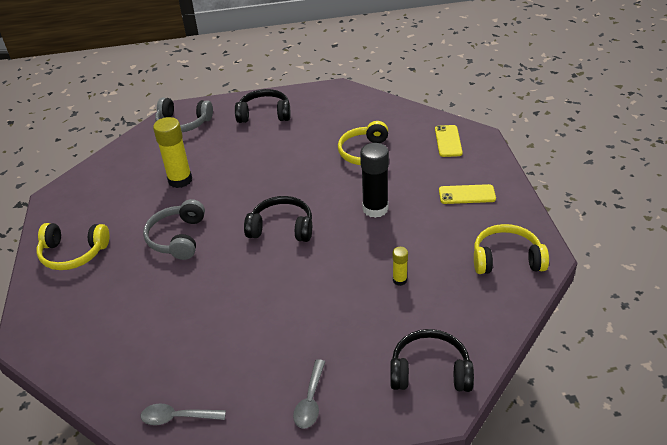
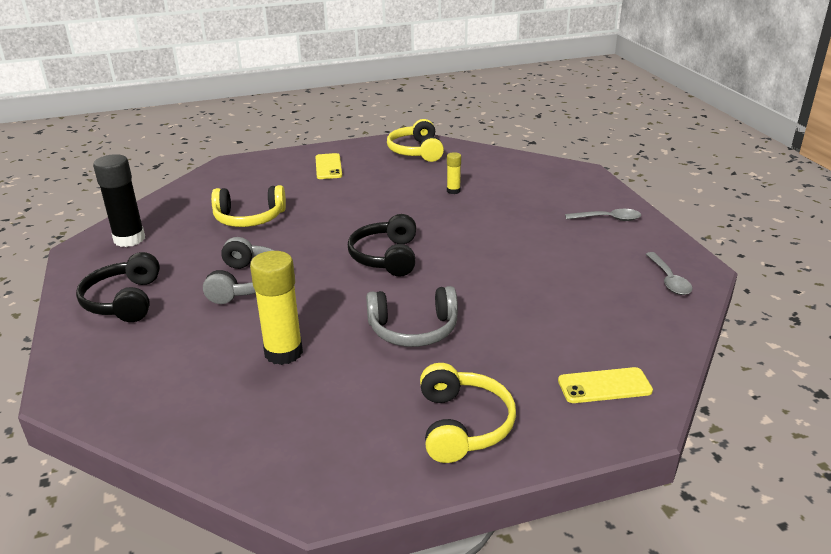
camera: 100 degrees left, 10 degrees down
grey headphones [155,97,213,132] -> grey headphones moved to [203,237,275,304]
black glue stick [360,143,389,218] -> black glue stick moved to [93,154,145,247]
black headphones [390,329,474,392] -> none
yellow phone [435,125,463,157] -> yellow phone moved to [558,367,653,403]

